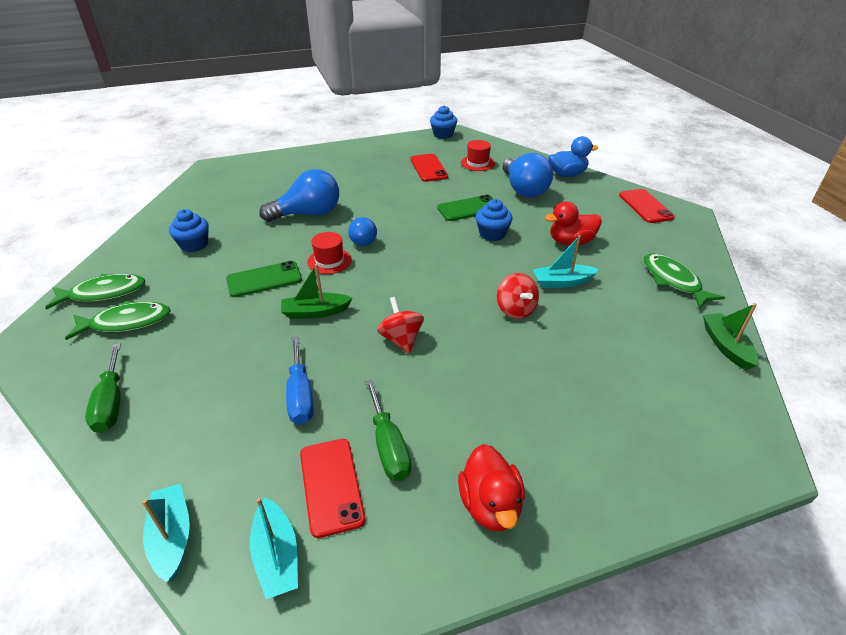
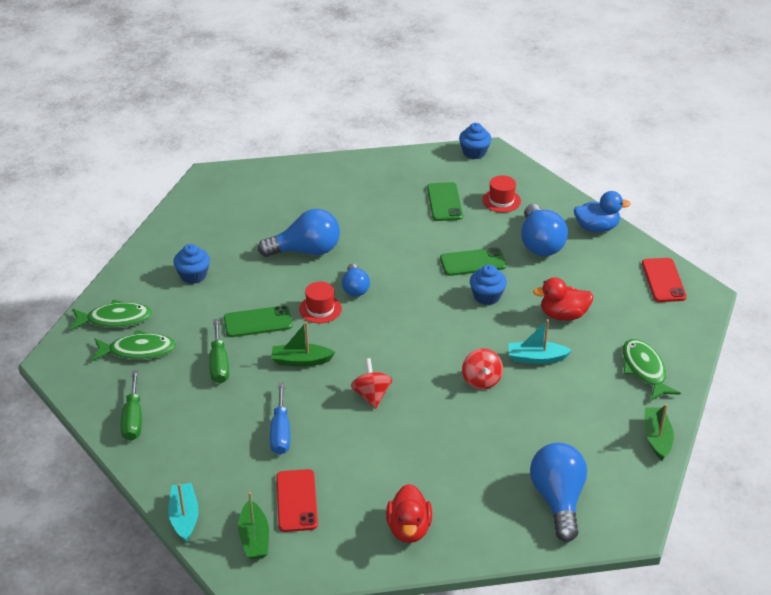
camera: 10 degrees right, 0 degrees up
turquoise boat [250,497,298,599] -> green boat [238,492,269,560]
green screwdriver [365,379,411,481] -> green screwdriver moved to [209,319,229,384]
red phone [410,154,448,182] -> green phone [427,182,463,221]
none -> blue light bulb [530,443,587,542]

